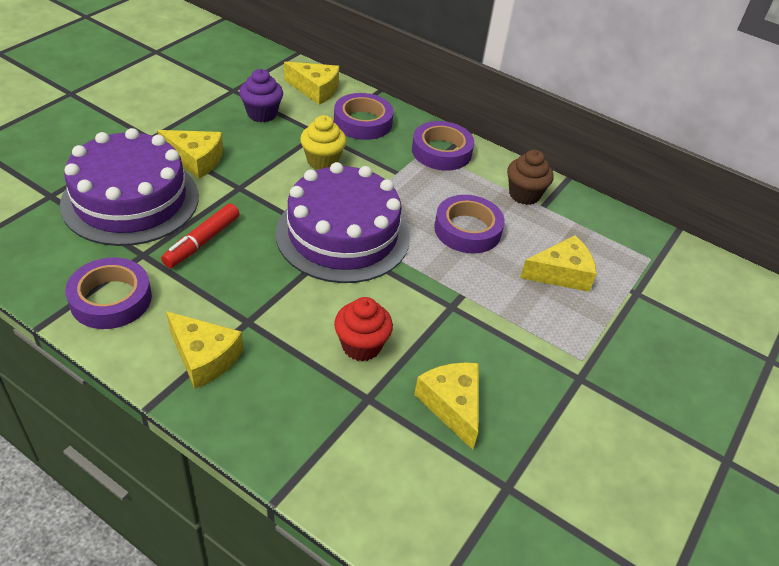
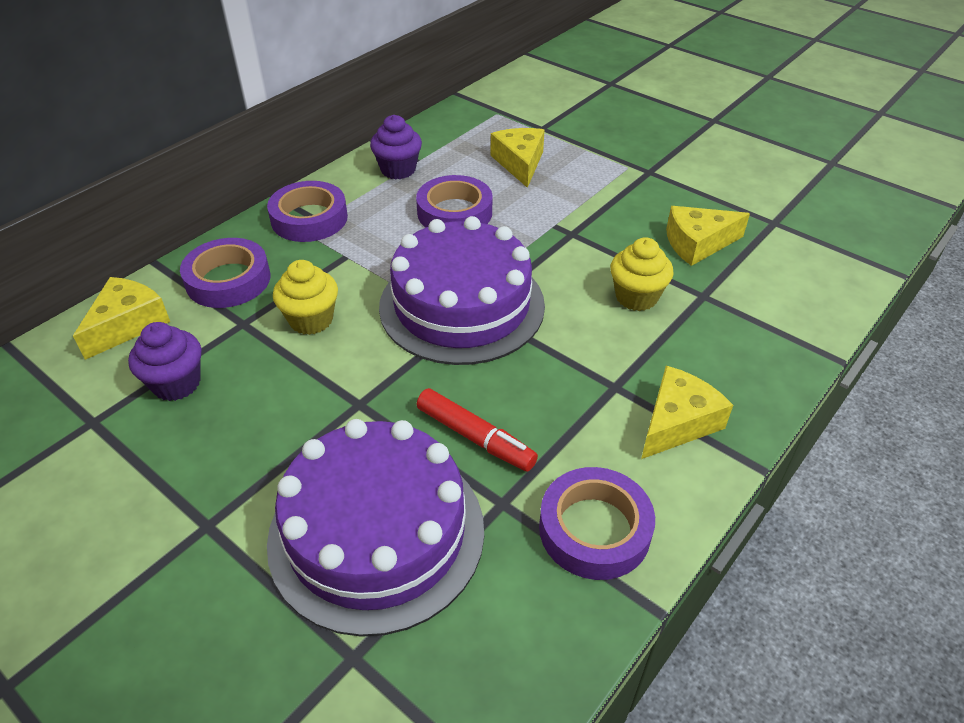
camera: 80 degrees left, 0 degrees up
yellow cheese [157,130,223,179] -> none
red cupcake [334,297,393,361] -> yellow cupcake [610,237,673,311]
brown cupcake [507,150,554,205] -> purple cupcake [370,115,422,179]

